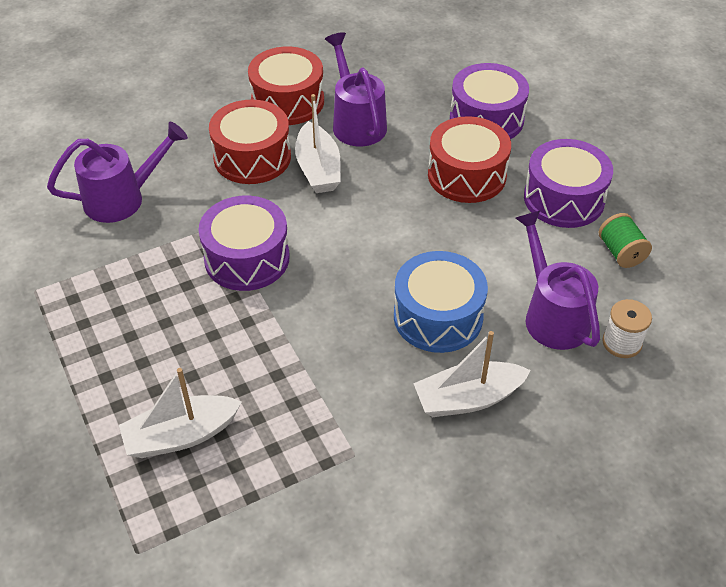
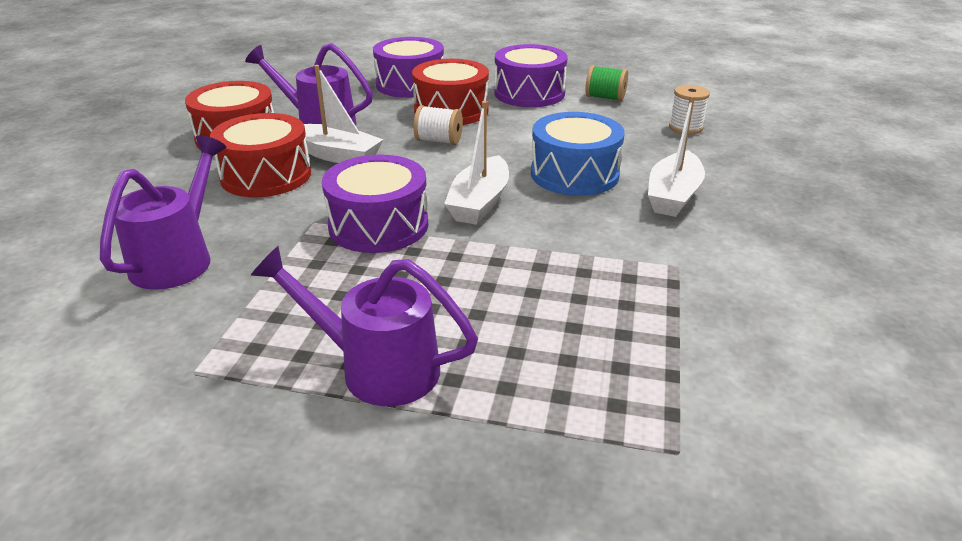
camera: 50 degrees left, 15 degrees down
white boat [119,368,242,458] -> white boat moved to [444,101,509,225]
purple watering can [516,211,600,350] -> purple watering can moved to [251,246,478,406]
none -> white spool [413,105,463,145]

